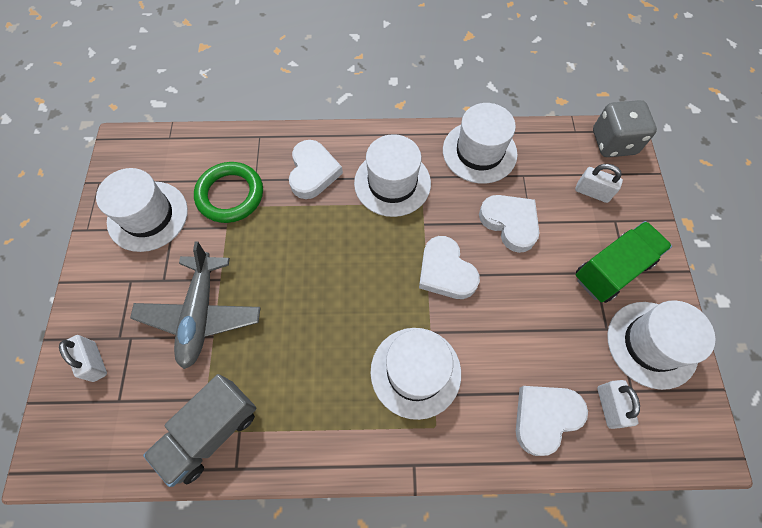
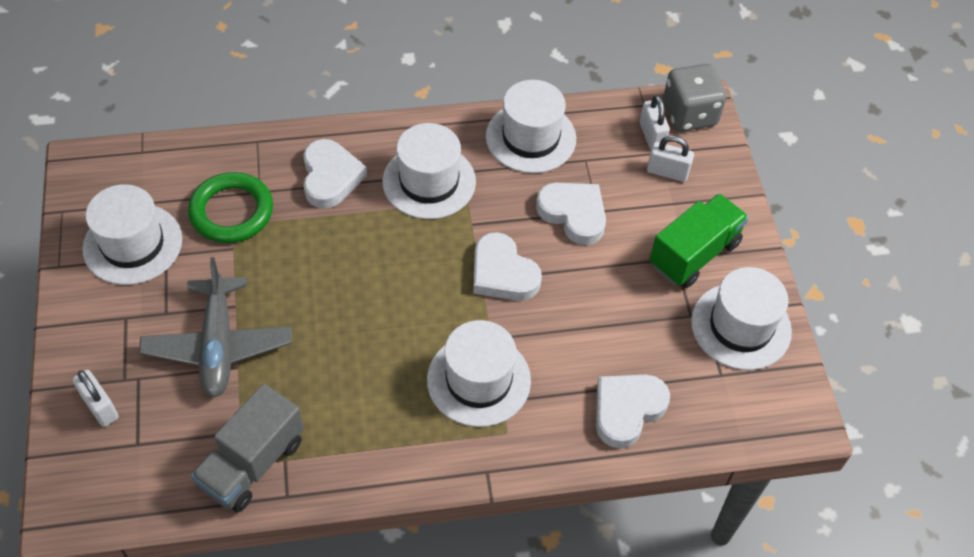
camera: 10 degrees left, 10 degrees down
white padlock [597,380,640,429] -> white padlock moved to [640,95,670,150]

